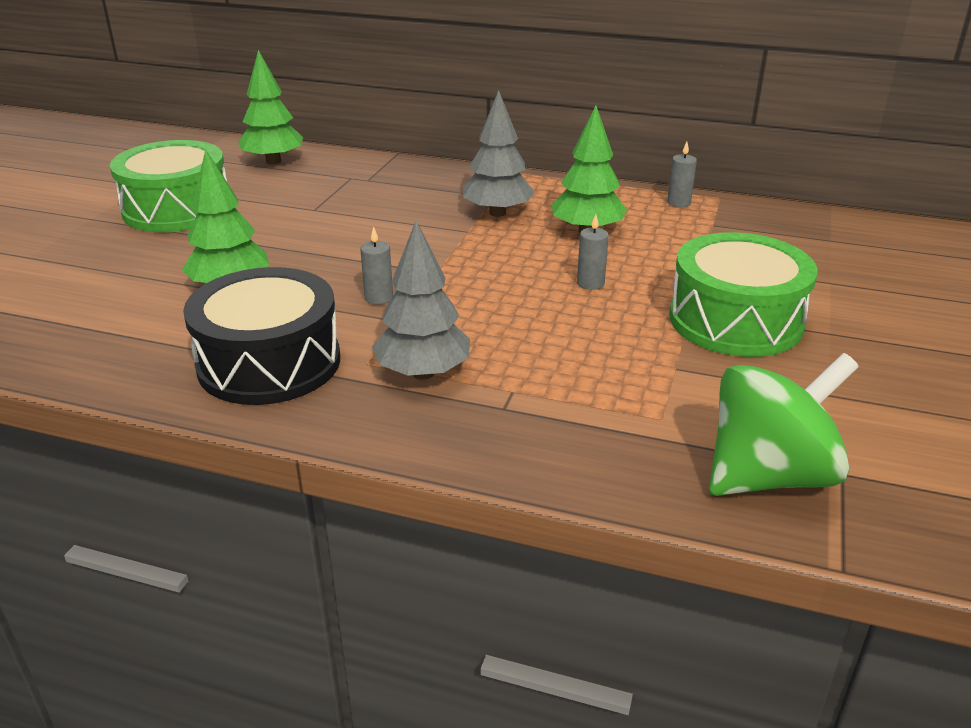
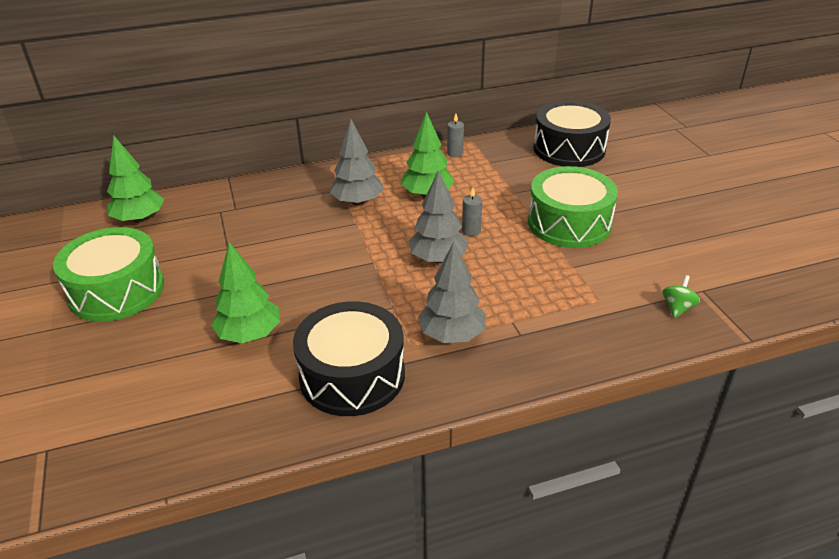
camera: 35 degrees left, 5 degrees up
grey candle [360,226,393,305] -> none
green spinning top [709,353,859,496] -> green spinning top [662,275,700,318], size x0.42
none -> grey tree [408,170,468,263]
none -> black drum [534,101,611,167]

